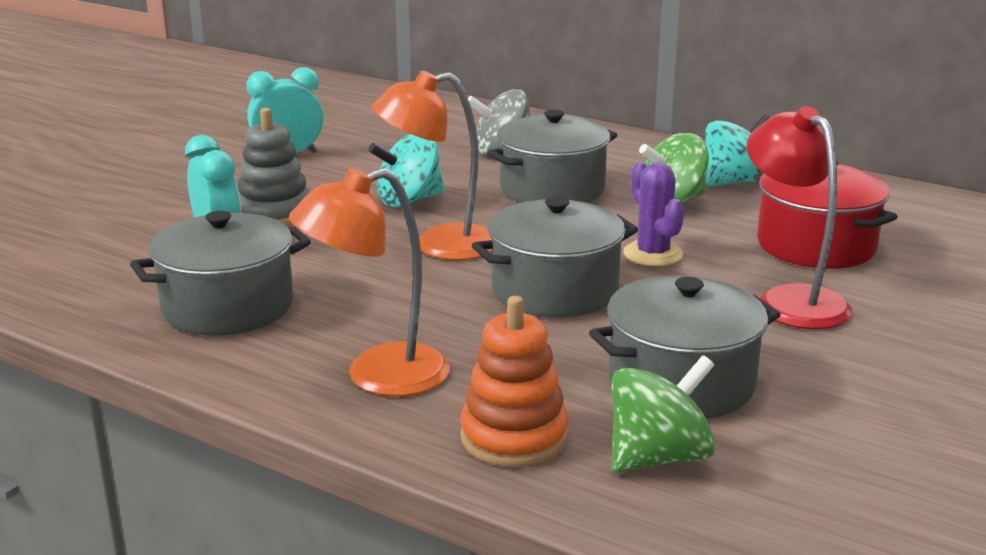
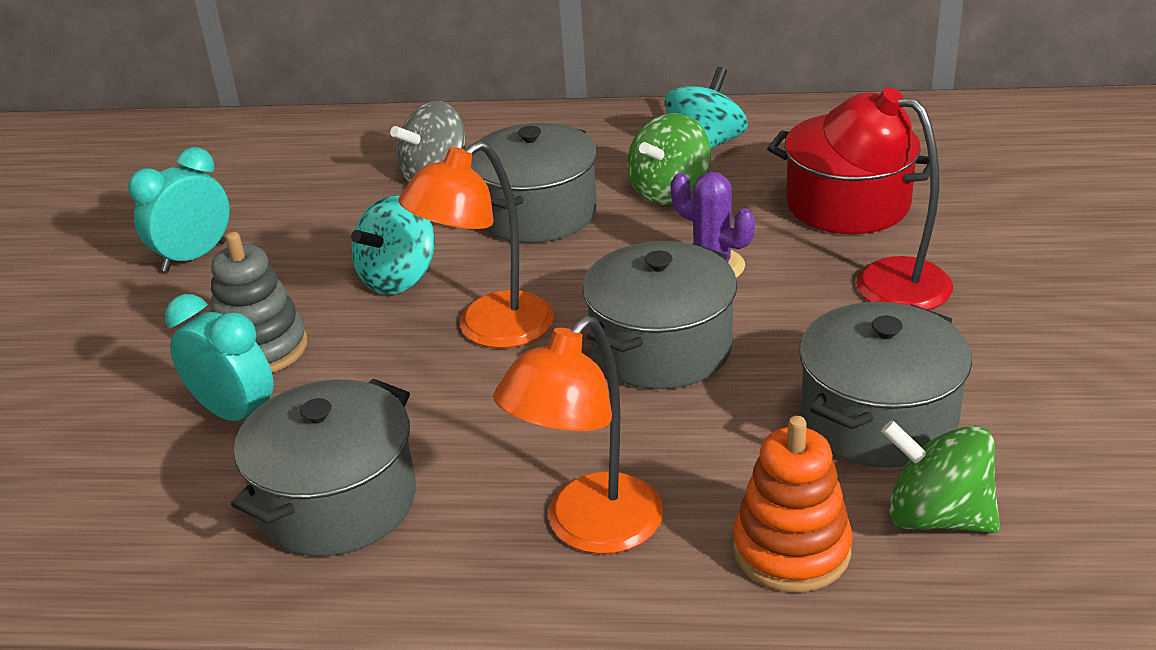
camera: 25 degrees left, 10 degrees up
green spinning top [612,355,715,473] -> green spinning top turned 90 degrees counterclockwise [881,420,1000,533]

